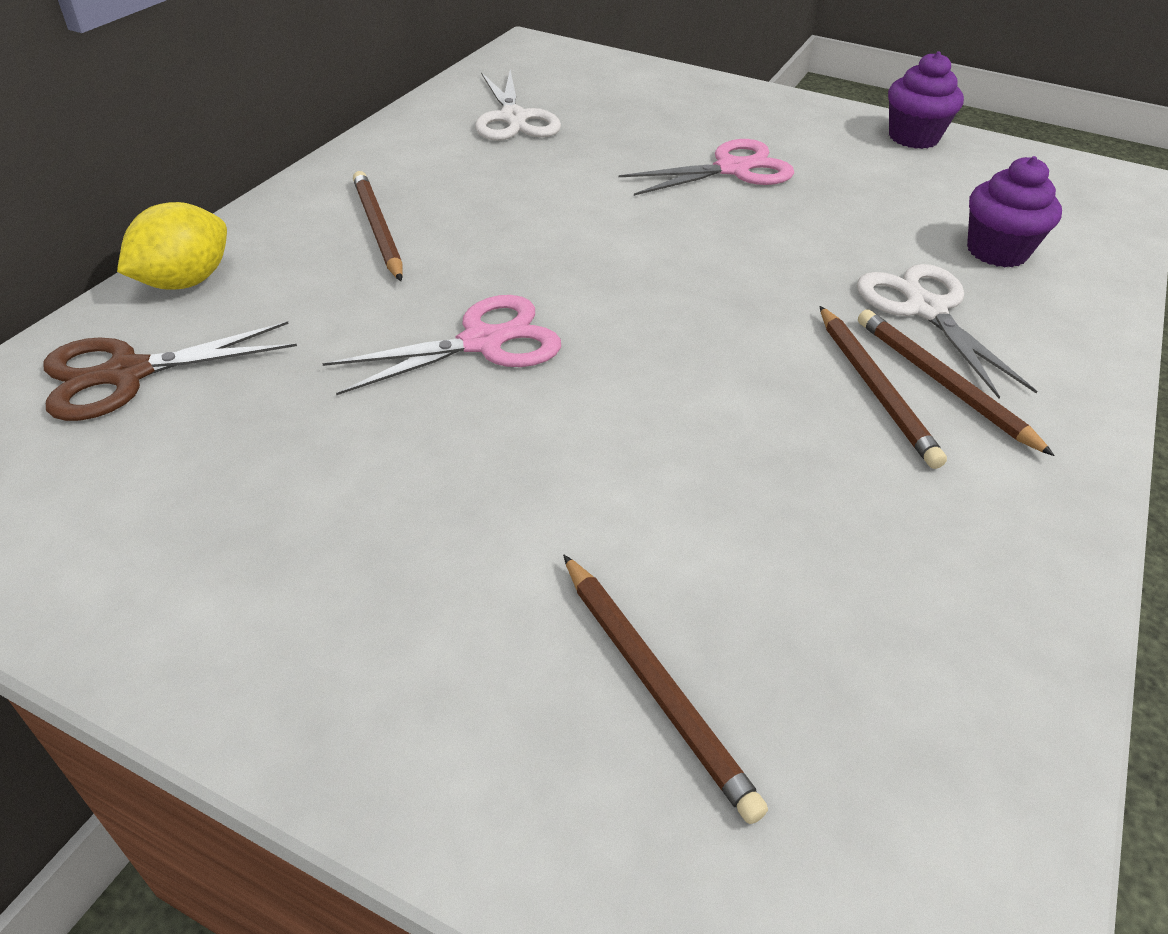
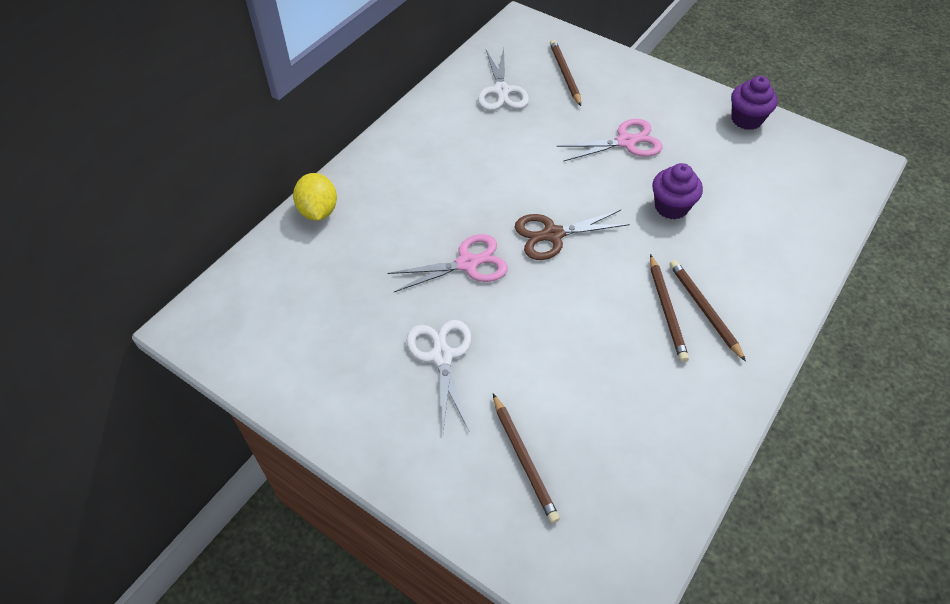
camera: 10 degrees right, 10 degrees up
brown scissors [43,321,297,421] -> brown scissors moved to [515,210,630,260]
yellow lemon [117,202,227,290] -> yellow lemon turned 60 degrees counterclockwise [293,173,337,221]
brown pencil [353,171,403,281] -> brown pencil moved to [550,39,581,106]
white scissors [857,264,1037,399] -> white scissors moved to [406,320,472,432]
purple cupcake [967,156,1062,267] -> purple cupcake moved to [652,163,703,219]

